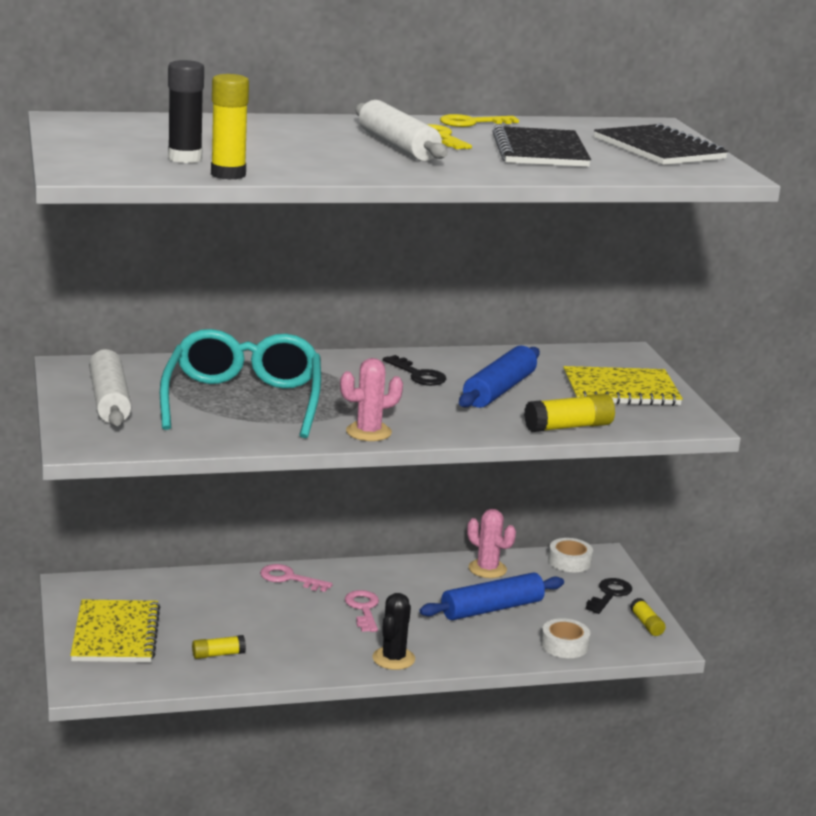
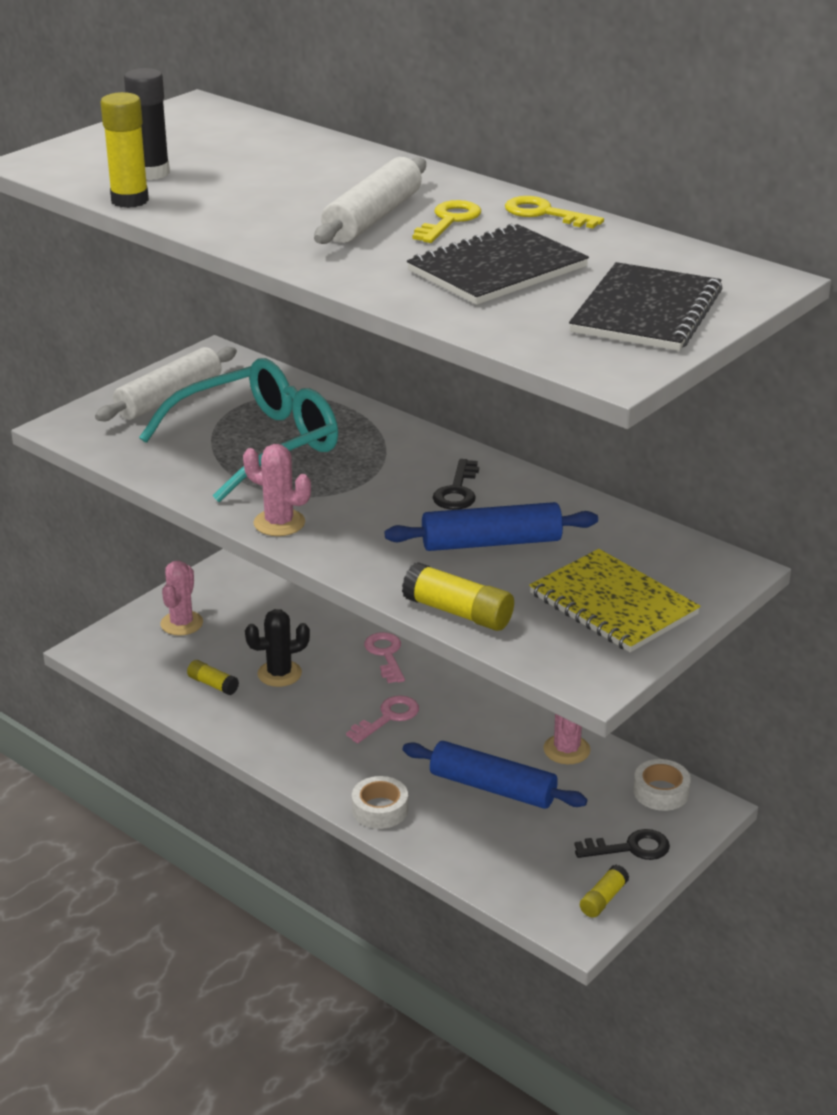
camera: 55 degrees right, 10 degrees up
yellow notebook [70,599,161,662] -> pink cactus [160,561,203,636]
black cactus [373,593,415,670] -> black cactus moved to [245,609,310,687]
white tape [541,618,590,658] -> white tape moved to [352,776,408,829]

